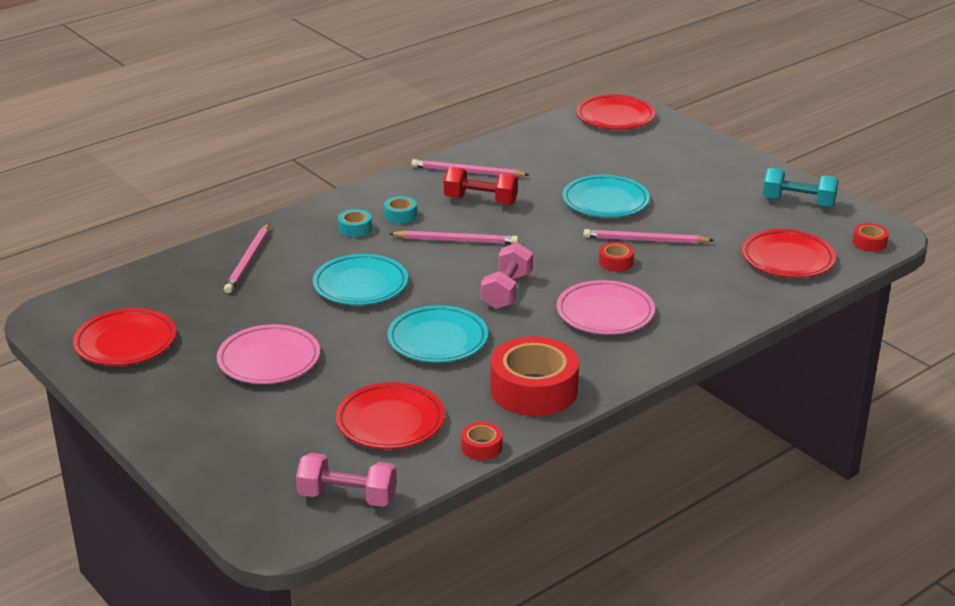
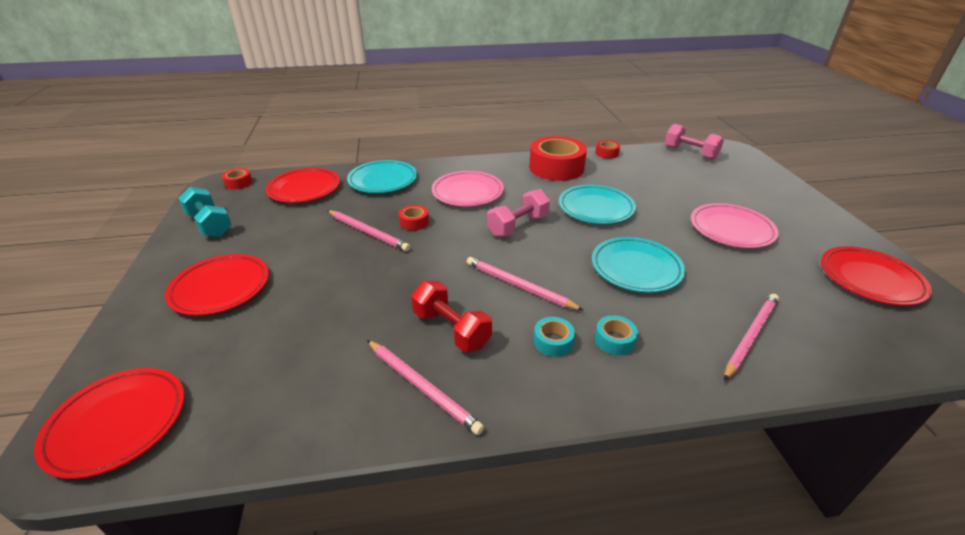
camera: 150 degrees left, 5 degrees up
red plate [336,382,445,449] -> red plate moved to [165,254,269,316]
turquoise plate [562,175,650,218] -> turquoise plate moved to [347,160,417,193]

